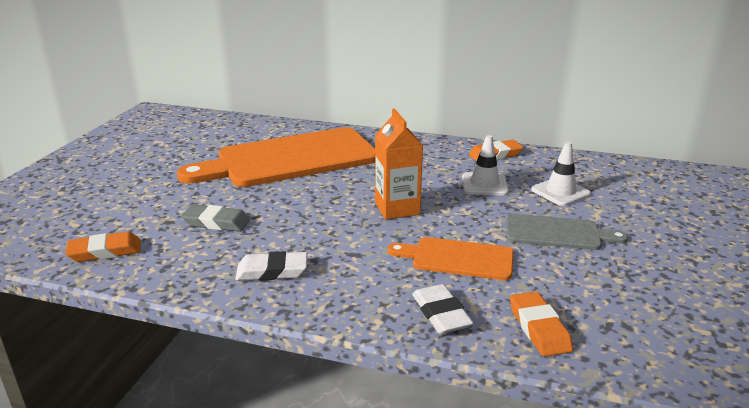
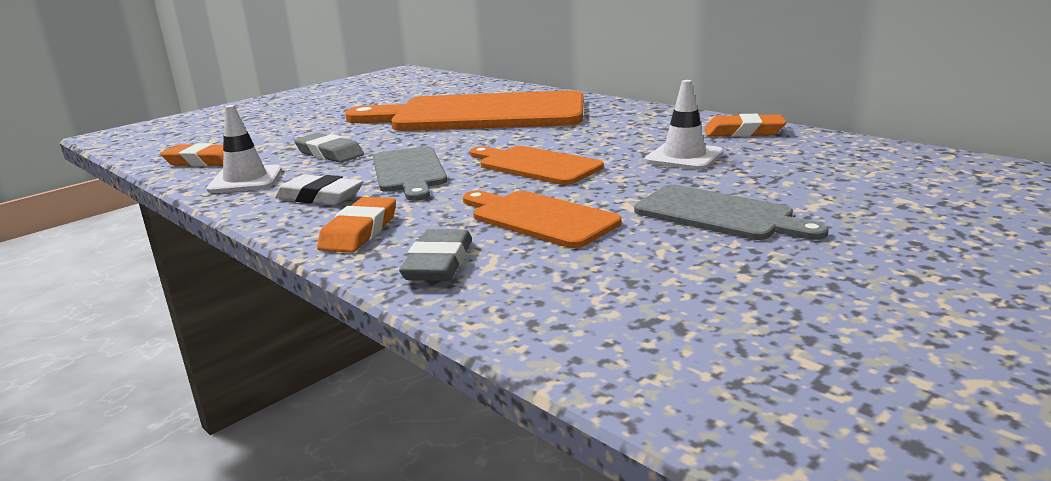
camera: 30 degrees right, 5 degrees down
orange carton [375,108,423,220] -> orange cutting board [470,146,604,185]
white eraser [412,284,474,334] -> grey eraser [399,229,472,281]
orange eraser [510,292,573,357] -> orange eraser moved to [317,197,396,253]
white traffic cone [531,142,591,206] -> white traffic cone moved to [206,105,282,193]
none -> grey cutting board [373,147,447,201]

